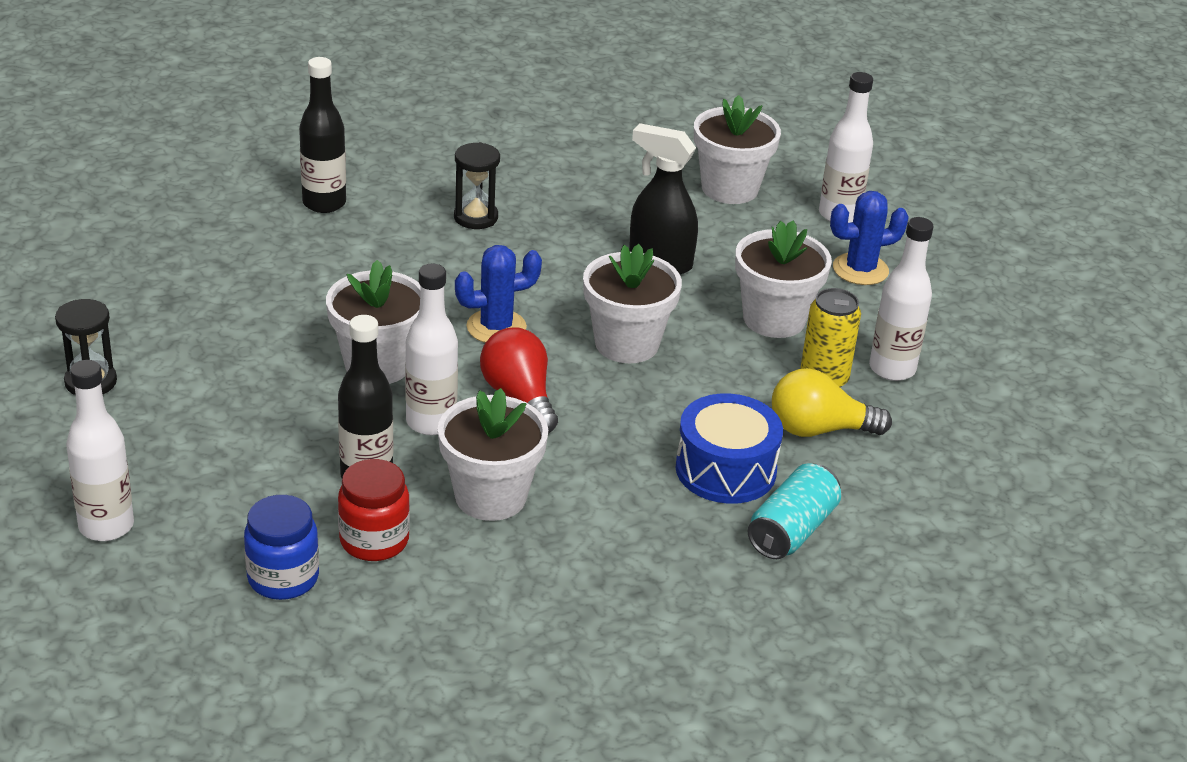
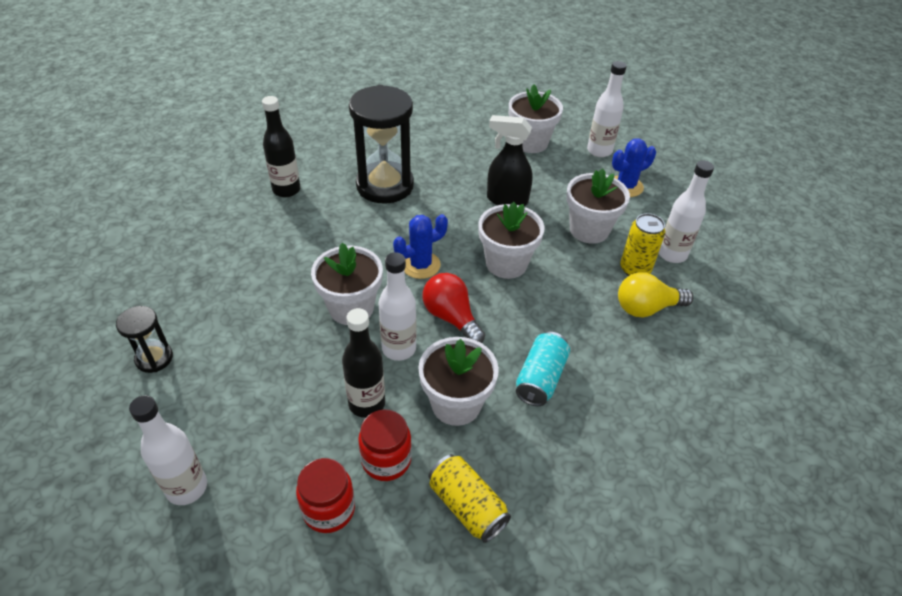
camera: 10 degrees left, 10 degrees up
blue jar [244,495,319,600] -> red jar [296,458,355,533]
black hourglass [454,142,500,229] -> black hourglass [349,85,414,204], size x2.03
blue drum [675,393,783,504] -> none
turquoise can [748,463,841,559] -> turquoise can moved to [516,332,570,406]
none -> yellow can [429,454,511,543]

